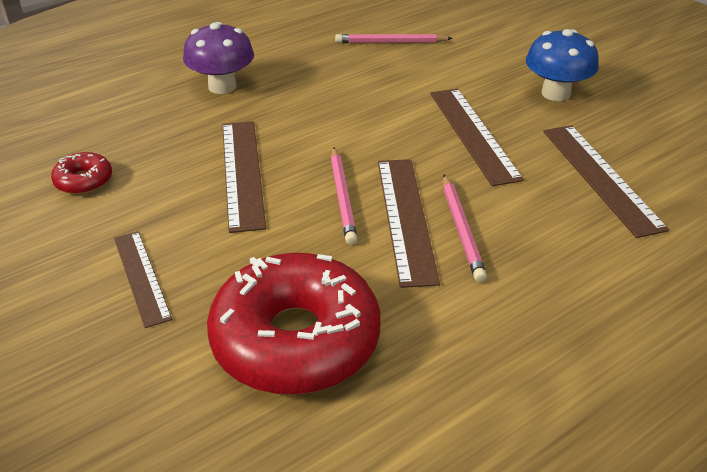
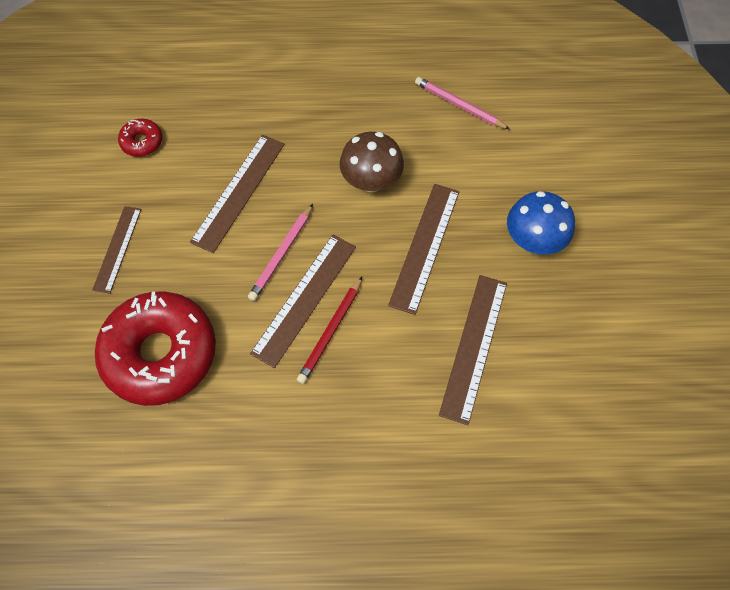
camera: 35 degrees right, 25 degrees up
purple mushroom [183,22,254,94] -> none
pink pencil [443,175,487,282] -> red pencil [297,277,362,384]
none -> brown mushroom [340,132,404,192]

